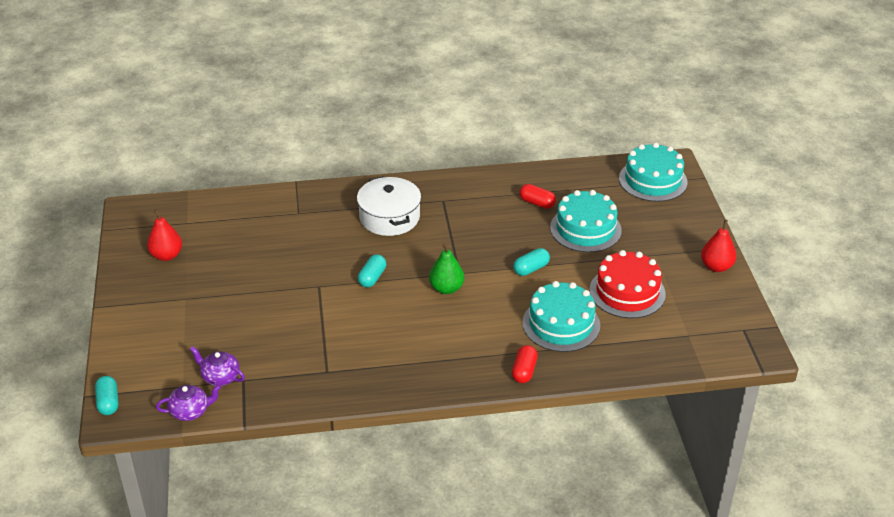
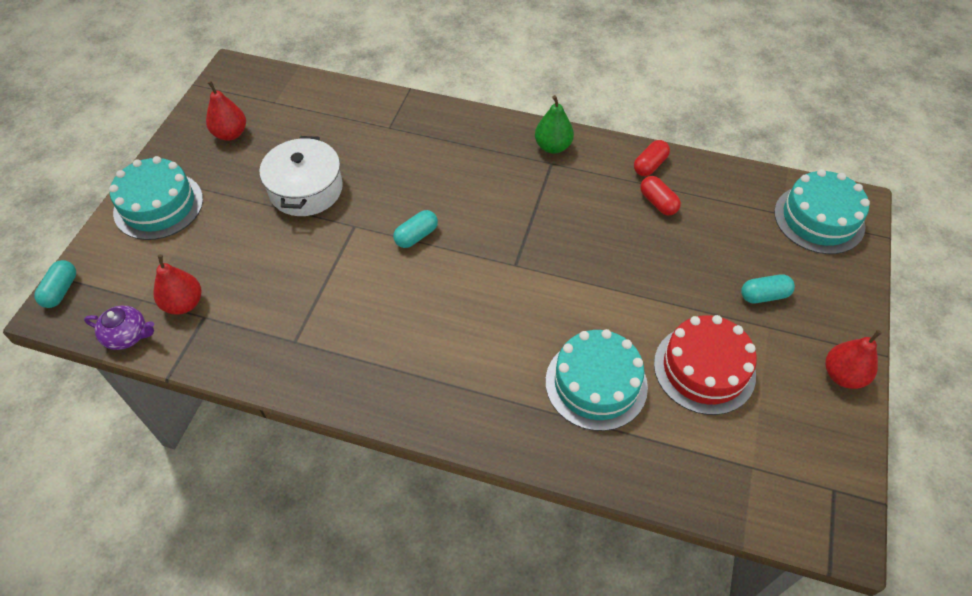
camera: 25 degrees right, 15 degrees up
purple teapot [190,346,245,386] -> red pear [153,254,201,315]
white pot [357,176,421,236] -> white pot moved to [259,136,343,216]
green pear [429,243,464,294] -> green pear moved to [535,95,574,154]
red capsule [512,345,538,383] -> red capsule moved to [634,140,670,176]
turquoise capsule [513,248,550,276] -> turquoise capsule moved to [741,274,795,303]
turquoise cake [550,190,622,252] -> turquoise cake moved to [109,156,203,240]

